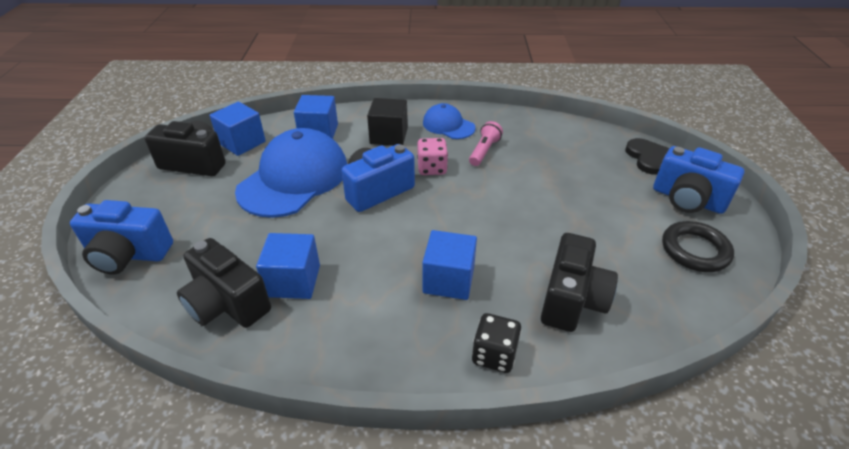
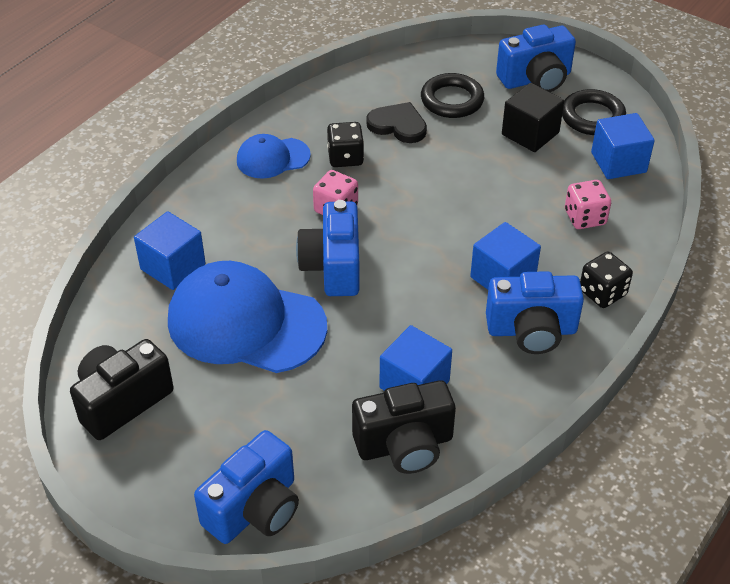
camera: 55 degrees left, 5 degrees up
blue cube [209,102,266,156] -> blue cube moved to [591,113,655,179]
blue cap [235,128,347,218] -> blue cap turned 45 degrees counterclockwise [168,261,327,373]
black cube [367,98,408,146] -> black cube moved to [502,83,564,152]
pink flashlight [469,121,503,166] -> black dice [327,122,364,167]
black camera [541,233,618,332] -> pink dice [565,180,611,229]
black heart [625,138,670,175] -> black heart moved to [366,102,427,143]
none -> black ring [421,73,484,118]
none -> blue camera [486,271,584,354]

